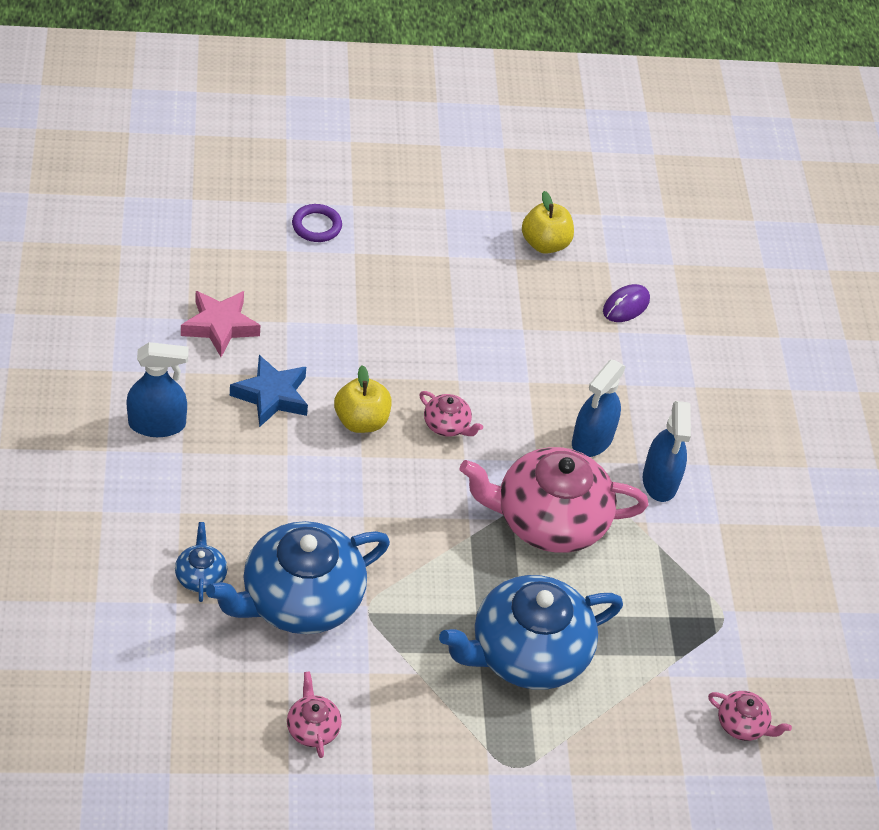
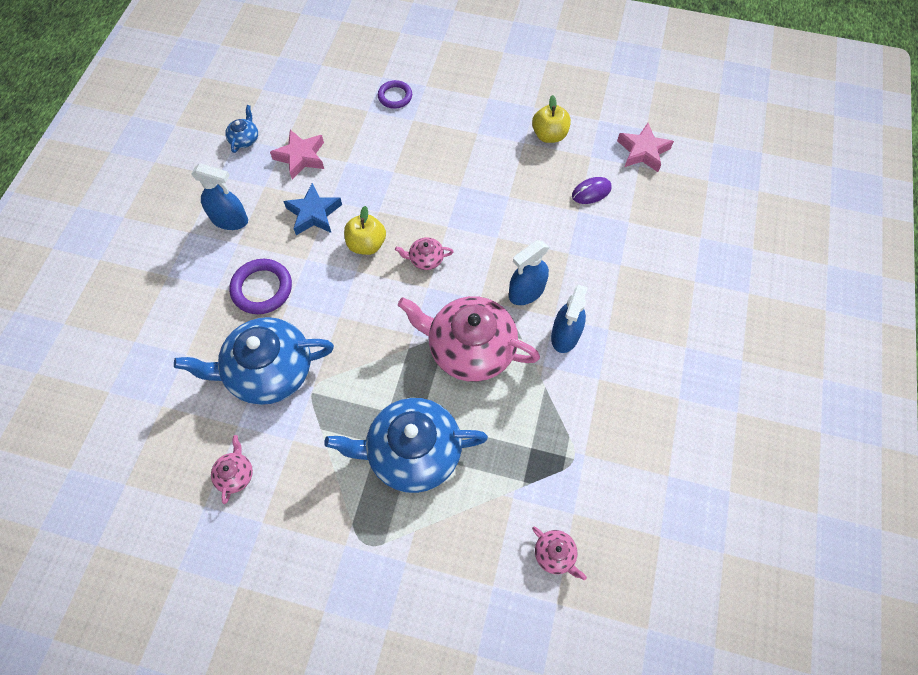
camera: 25 degrees right, 15 degrees up
blue teapot [175,522,227,602] -> blue teapot moved to [225,105,258,153]
pink teapot [419,391,483,437] -> pink teapot turned 120 degrees clockwise [395,237,454,270]
none -> purple ring [229,259,292,314]
none -> pink star [617,123,674,172]

